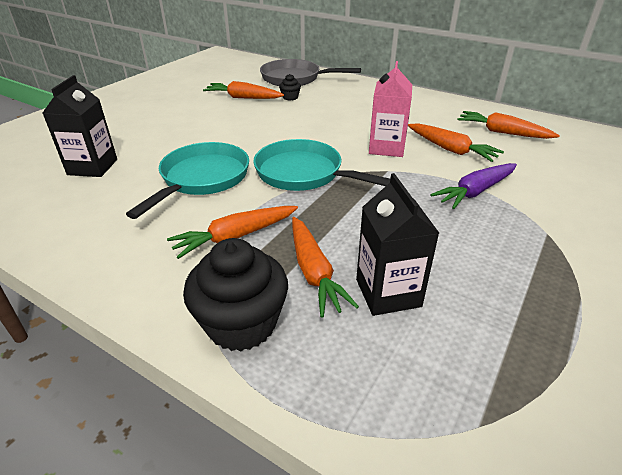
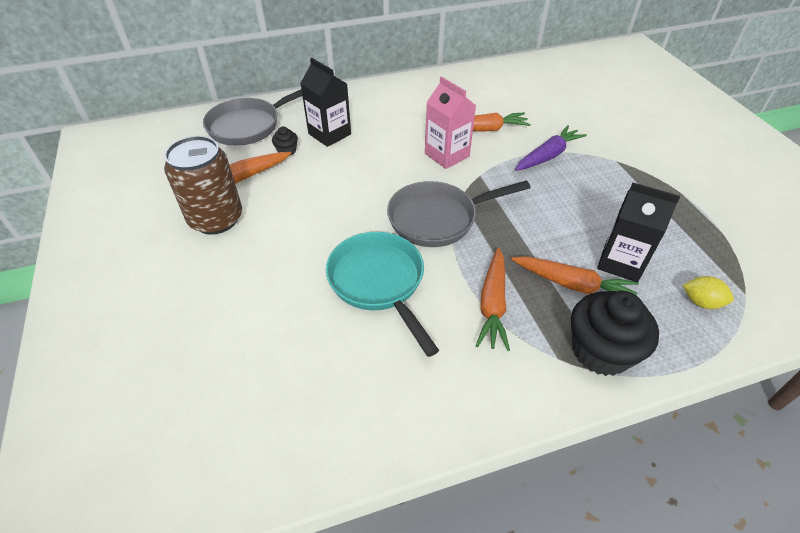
camera: 50 degrees left, 10 degrees up
black carton [43,75,117,177] -> black carton moved to [300,58,351,147]
turquoise pan [253,139,390,191] -> grey pan [387,181,531,247]
purple carrot [430,163,517,209] -> purple carrot turned 135 degrees counterclockwise [515,125,587,171]
orange carrot [457,111,560,139] -> none
none -> brown can [164,136,242,235]
none -> yellow lemon [683,276,734,309]

